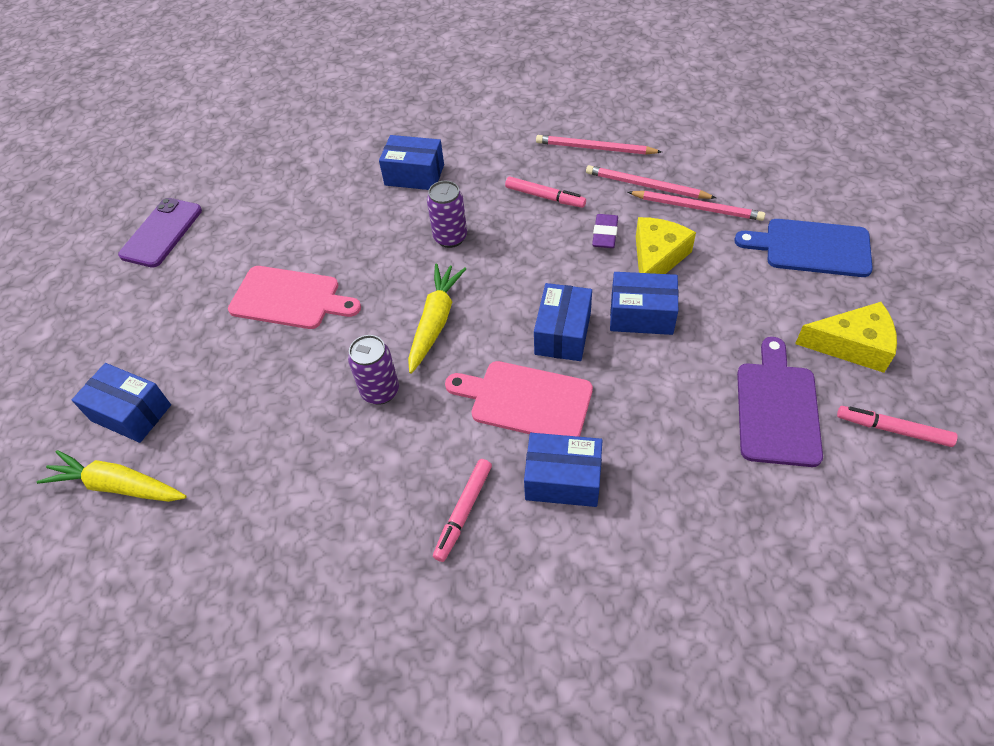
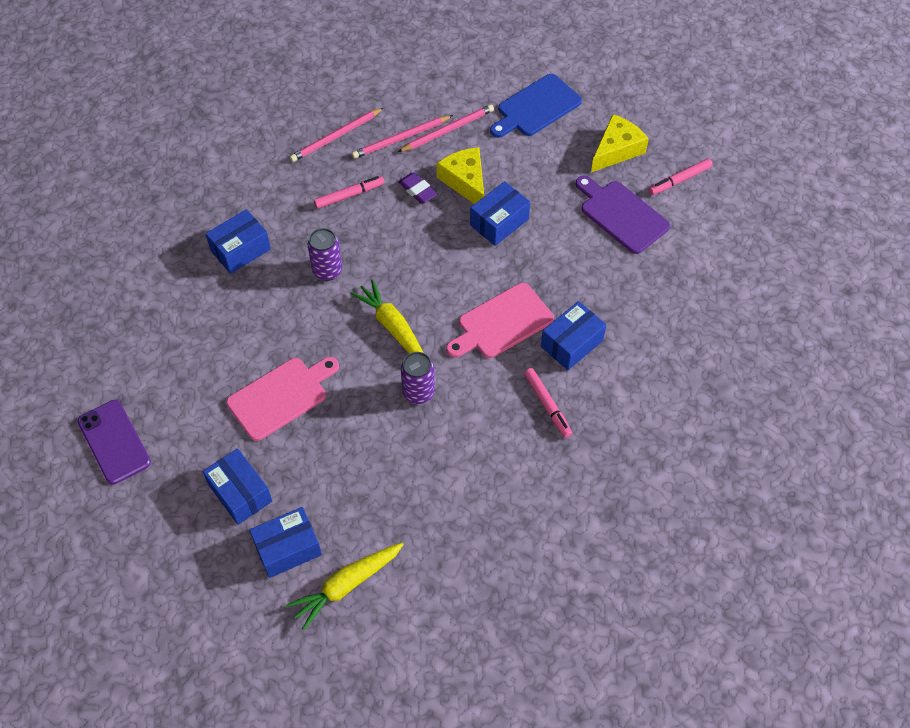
camera: 55 degrees left, 5 degrees up
blue box [534,283,592,361] -> blue box moved to [203,448,272,525]

